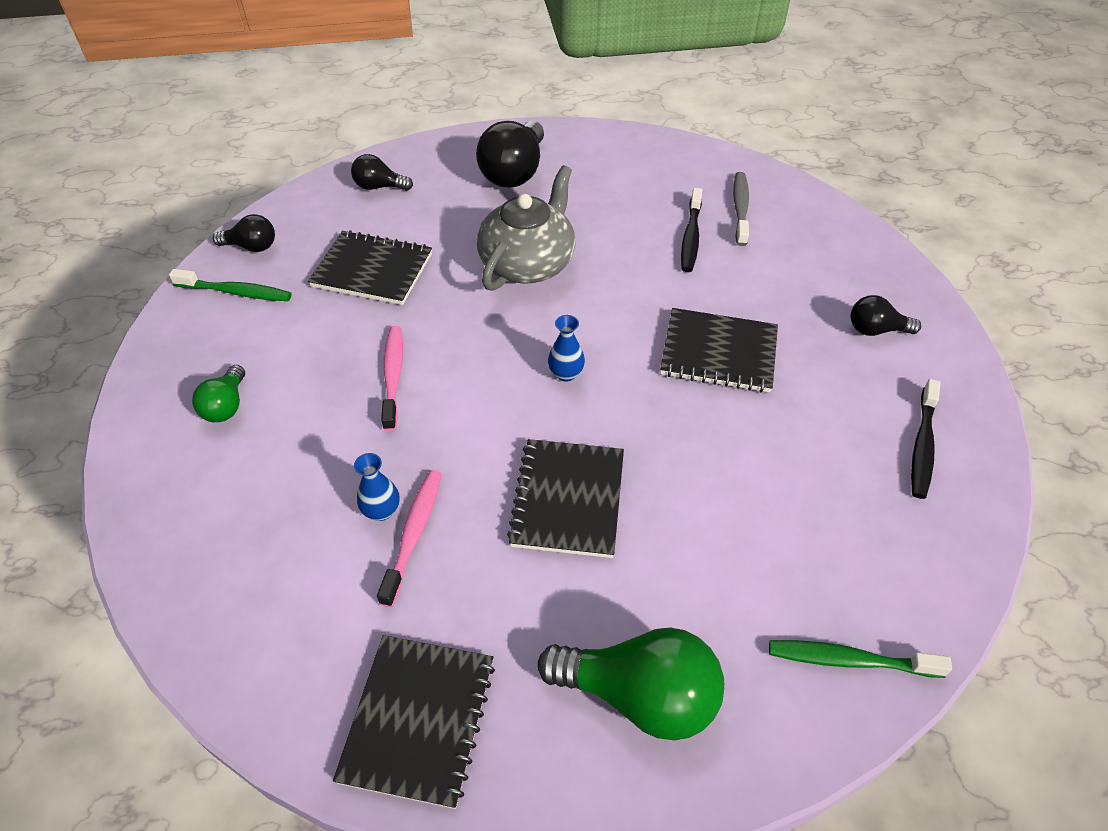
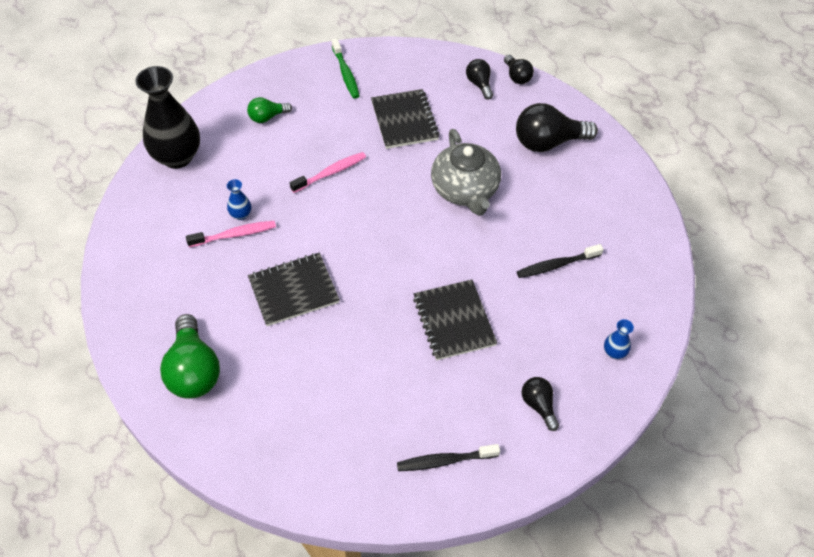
camera: 60 degrees right, 5 degrees up
black light bulb [213,214,275,252] -> black light bulb moved to [504,55,534,84]
black notebook [333,635,495,809] -> none
grey teapot [477,165,576,291] -> grey teapot turned 75 degrees clockwise [431,129,501,216]
blue vase [548,315,585,381] -> blue vase moved to [604,319,634,359]
grey toothbrush [733,172,749,246] -> none
green toothbrush [769,640,952,678] -> none
none -> black vase [135,66,200,169]

